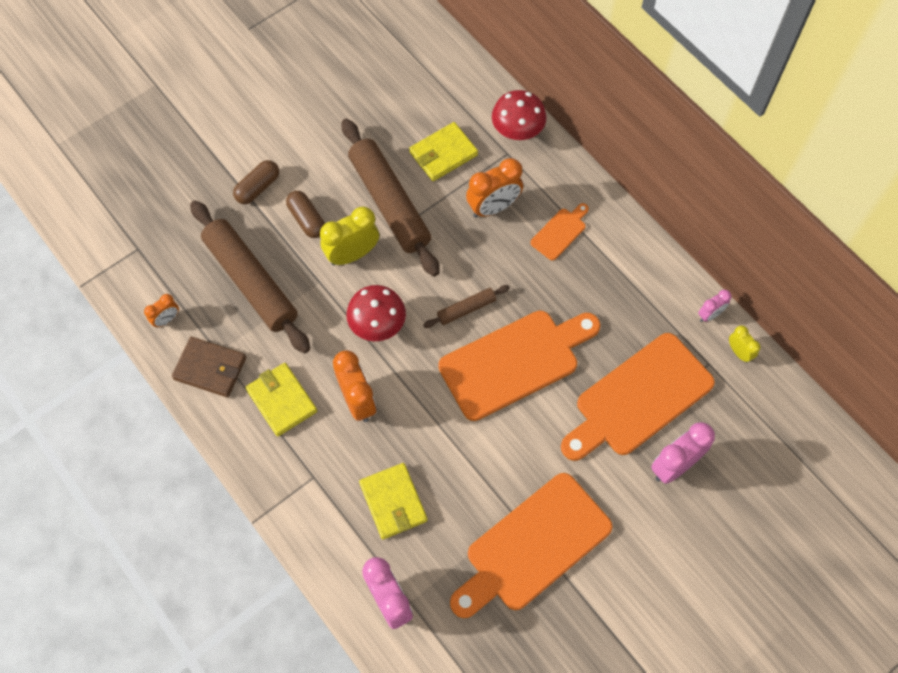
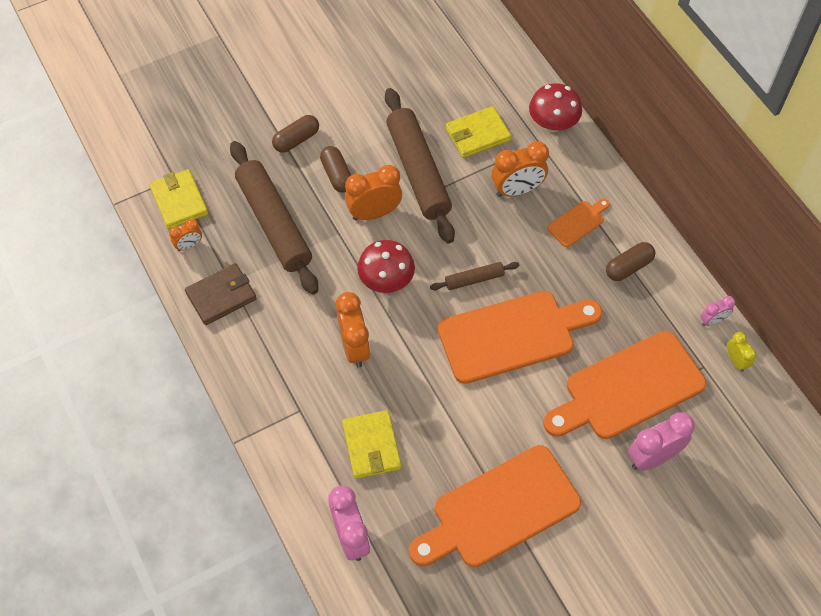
camera: 10 degrees right, 5 degrees down
brown wallet [172,337,246,398] -> brown wallet turned 60 degrees counterclockwise [185,263,257,325]
yellow wallet [245,363,317,436] -> yellow wallet moved to [149,169,208,229]
yellow clock [320,206,379,266] -> orange clock [345,165,402,220]
none -> brown capsule [606,242,655,281]

